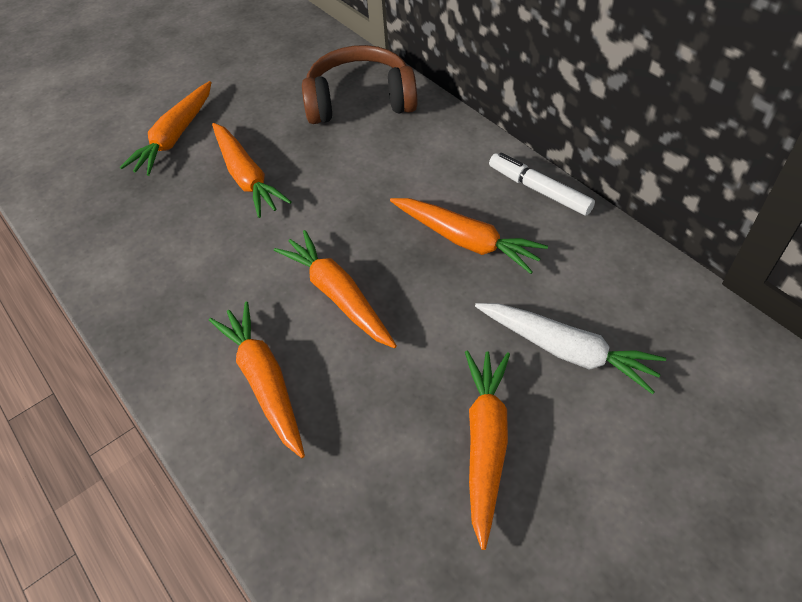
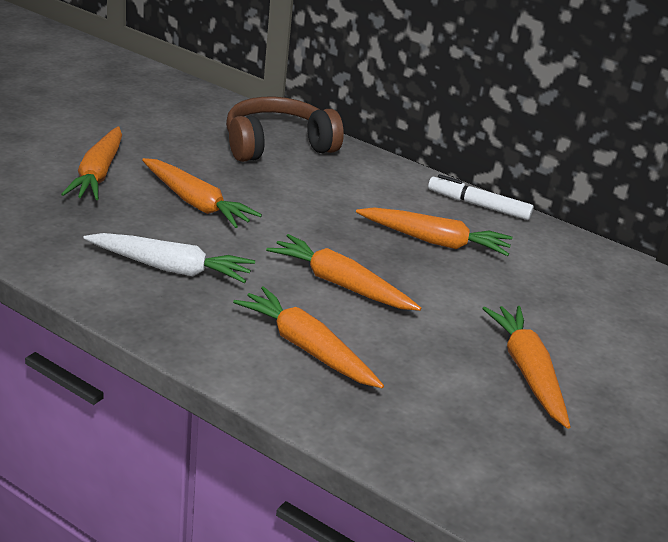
camera: 25 degrees left, 20 degrees down
white carrot [475,303,666,394] -> white carrot moved to [83,233,255,283]

